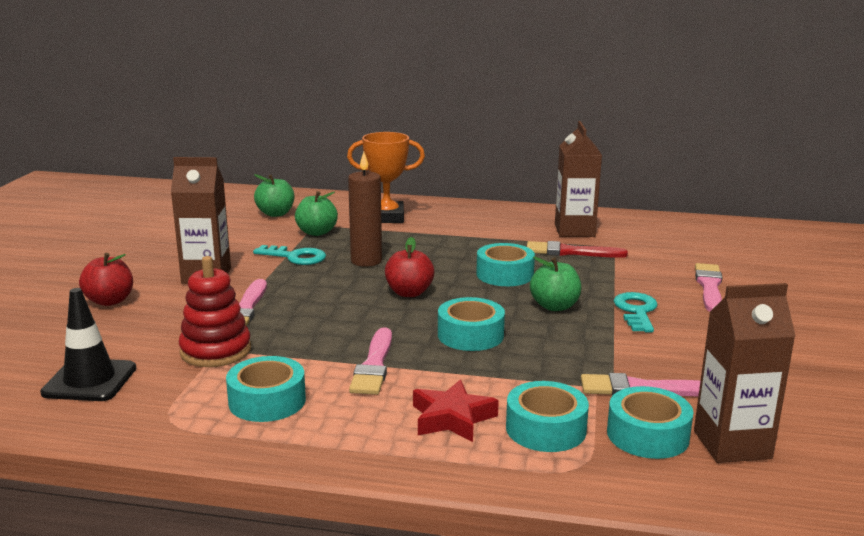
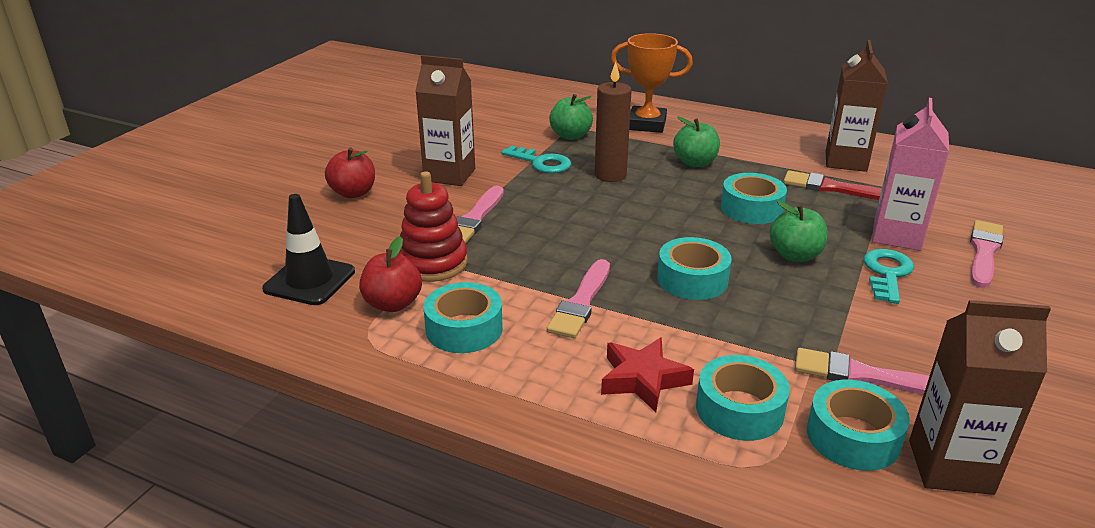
camera: 15 degrees right, 10 degrees up
green apple [254,174,294,217] -> green apple moved to [673,116,720,167]
red apple [385,237,434,297] -> red apple moved to [359,236,422,312]
none -> pink carton [872,98,949,251]

